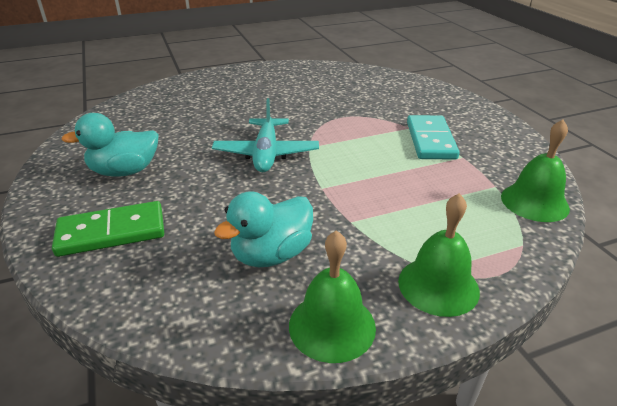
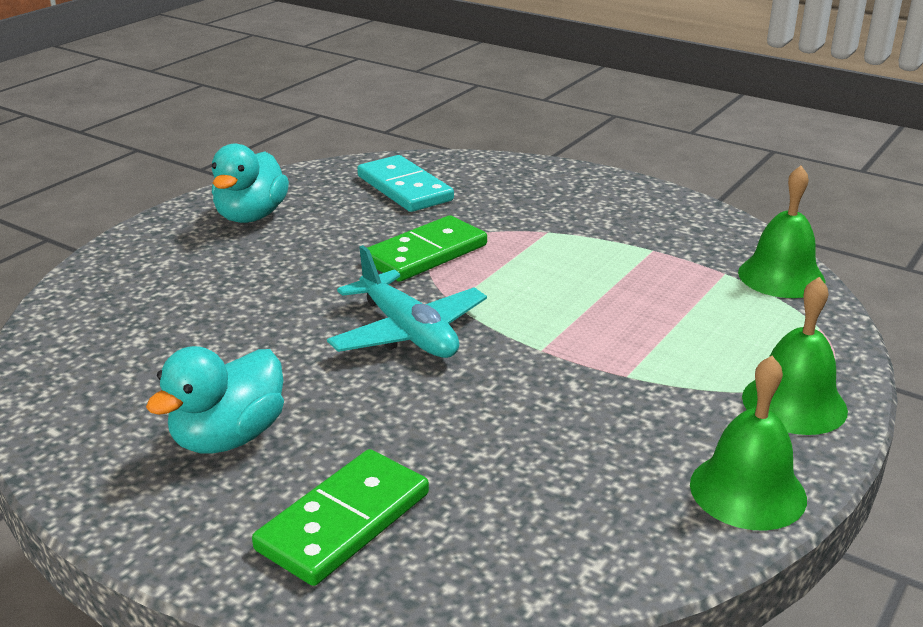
camera: 35 degrees left, 5 degrees down
turquoise duck [214,191,313,267] -> turquoise duck moved to [212,143,289,223]
turquoise domino [407,115,460,160] -> turquoise domino moved to [357,155,454,212]
none -> green domino [367,215,487,282]

